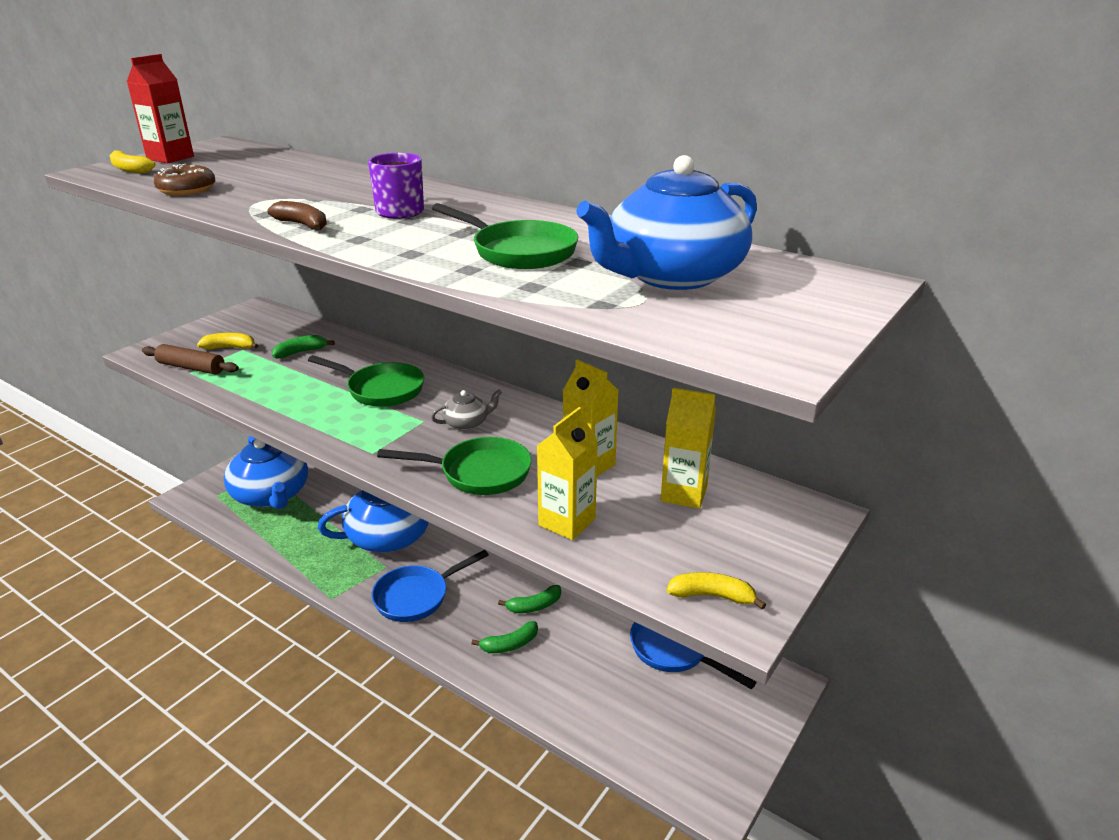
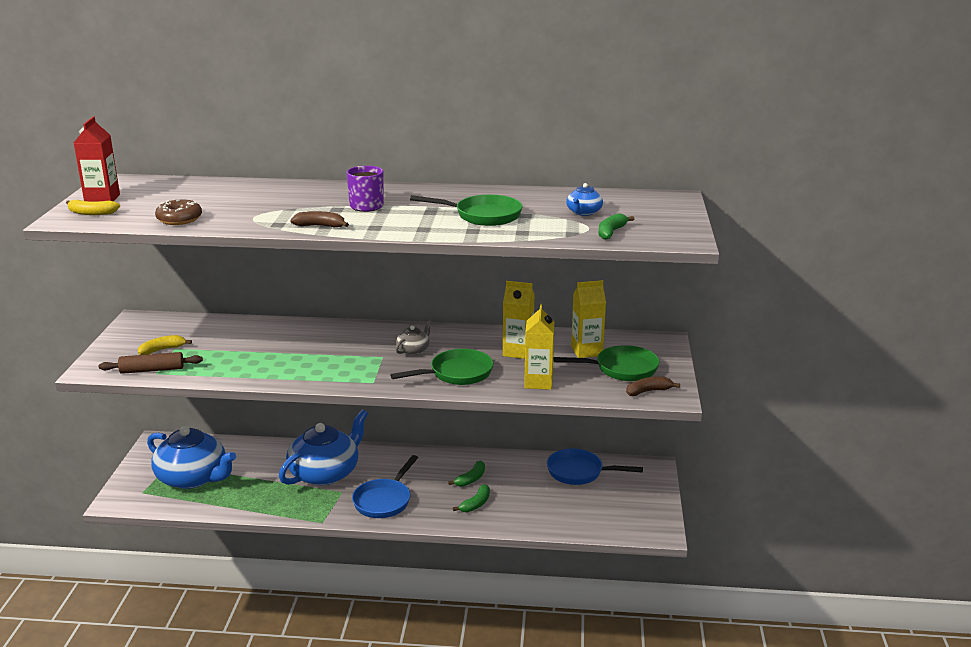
camera: 30 degrees left, 5 degrees down
green banana [272,335,335,359] -> green banana moved to [599,213,634,240]
green pan [308,355,424,407] -> green pan moved to [553,345,660,381]
blue teapot [576,155,757,290] -> blue teapot [566,183,603,216], size x0.44
yellow banana [667,572,766,610] -> brown banana [626,377,680,396]

